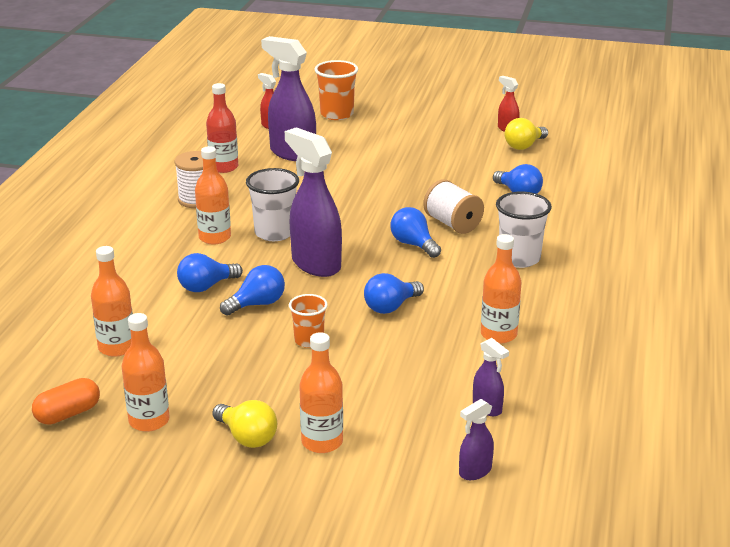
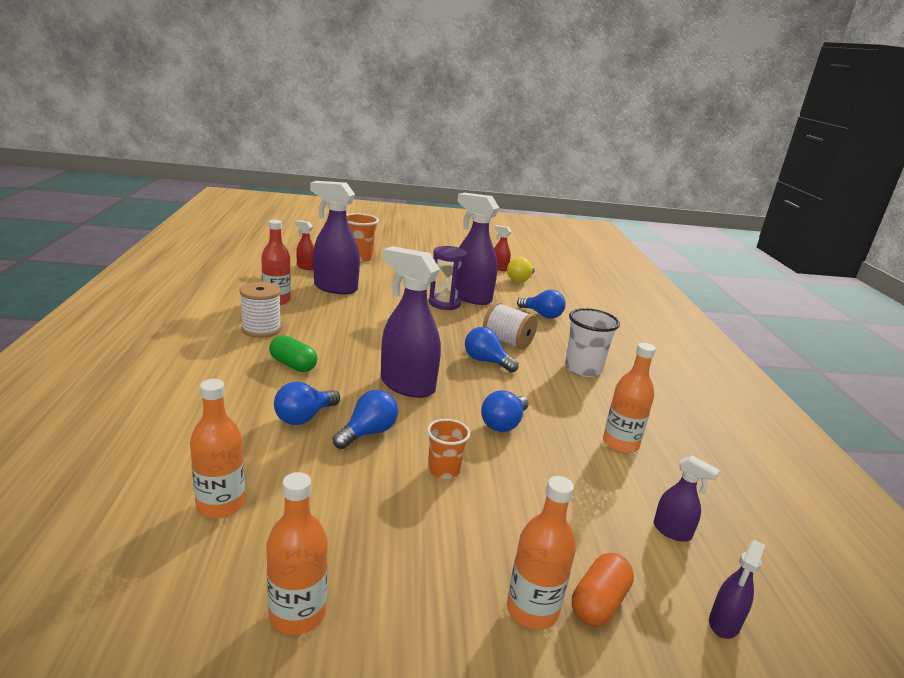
camera: 20 degrees left, 5 degrees down
orange capsule [32,378,100,425] -> orange capsule moved to [572,553,634,627]
orange bottle [195,146,231,244] -> green capsule [269,335,317,372]
yellow light bulb [212,400,277,448] -> none
white cup [246,168,299,241] -> none
none -> purple hourglass [429,246,467,310]
none -> purple spray bottle [456,193,499,305]

